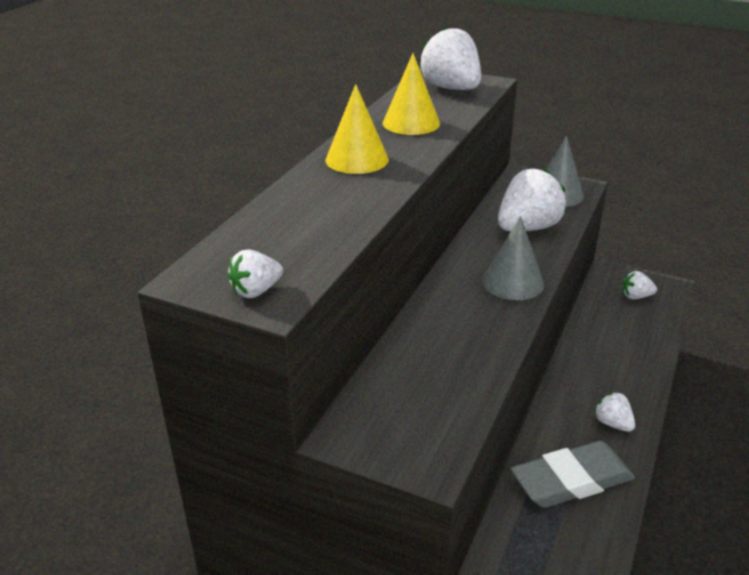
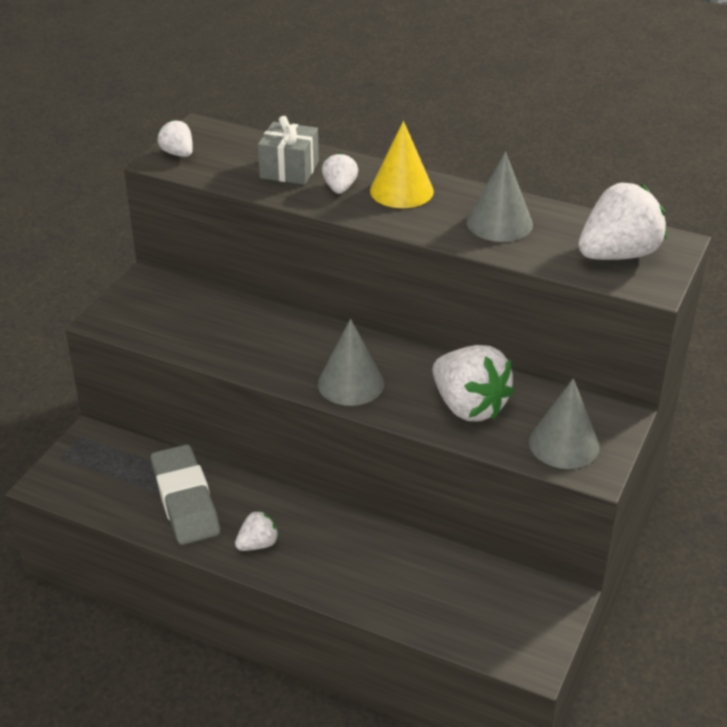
camera: 90 degrees right, 5 degrees up
yellow cone [383,53,440,135] -> grey cone [467,152,533,242]
white strawberry [623,271,657,300] -> white strawberry moved to [322,153,358,194]
none -> grey gift [258,116,319,185]

